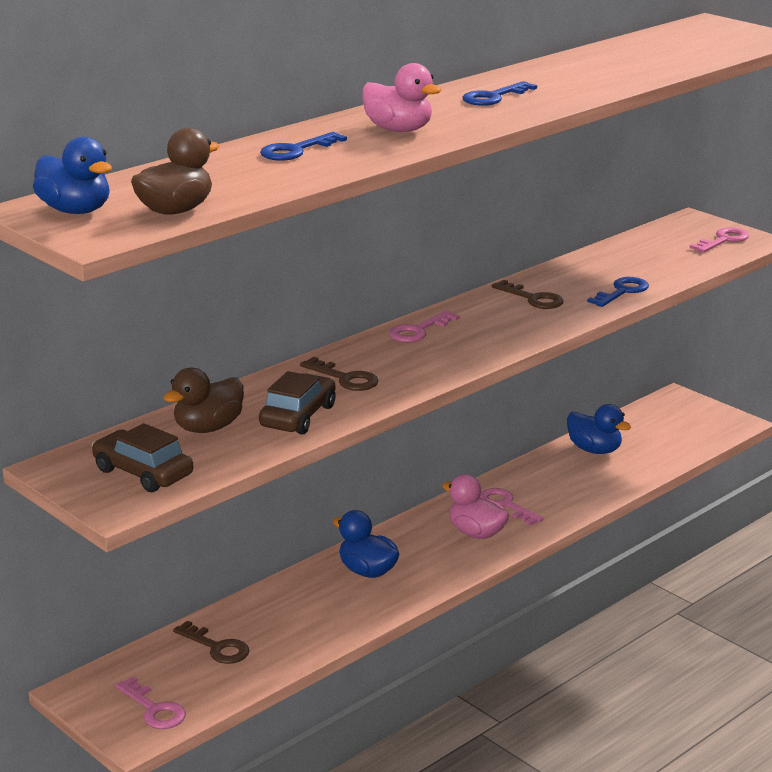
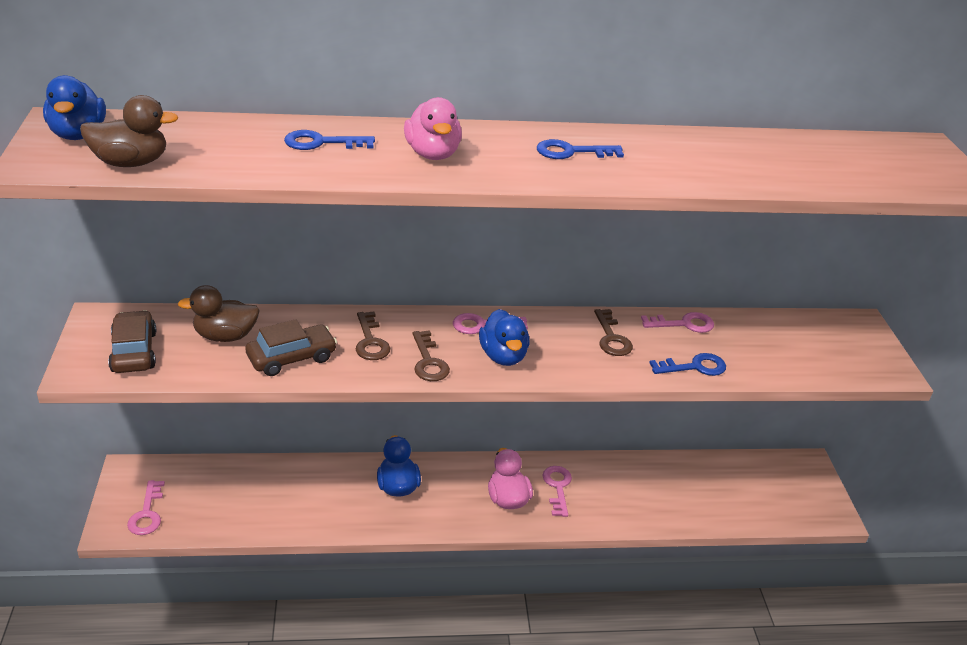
camera: 35 degrees right, 10 degrees up
brown key [173,620,249,664] -> brown key moved to [412,330,450,381]
blue duck [567,404,631,454] -> blue duck moved to [479,309,529,366]
pink key [690,227,749,253] -> pink key moved to [641,312,714,333]

